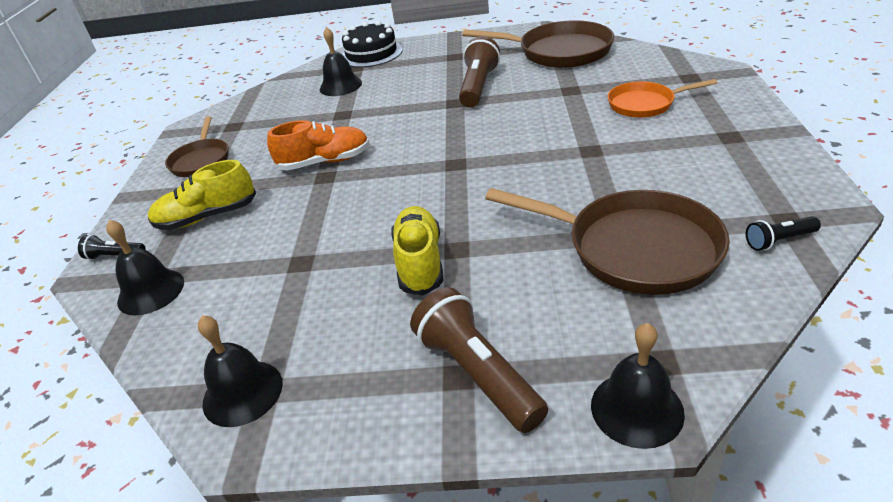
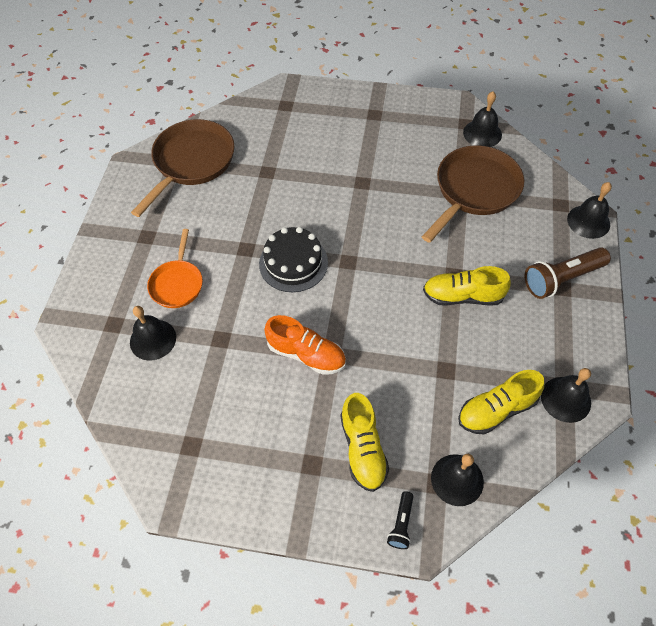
camera: 85 degrees left, 20 degrees up
brown pan [165,116,228,177] -> none
orange shoe [267,120,370,170] -> orange shoe turned 120 degrees clockwise [264,315,346,375]
black cake [342,21,403,68] -> black cake moved to [259,227,328,292]
brown flashlight [459,36,500,108] -> none
orange pan [608,79,717,118] -> orange pan moved to [147,229,203,308]
black flashlight [746,216,821,251] -> black bell [463,92,502,147]
none -> yellow shoe [458,370,544,435]

